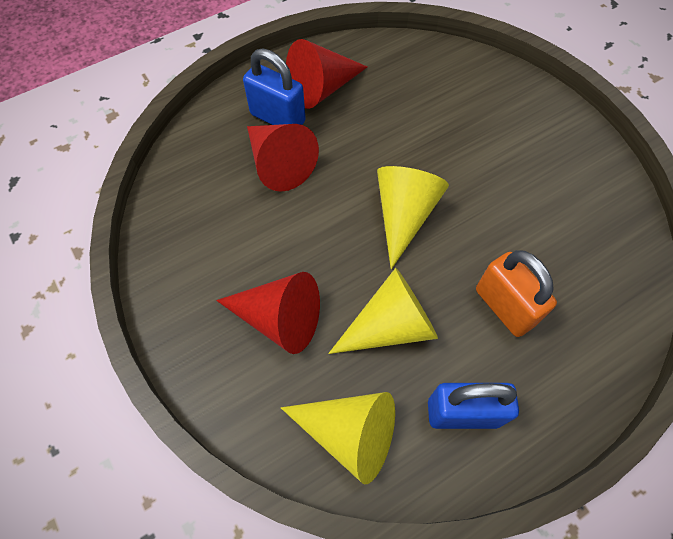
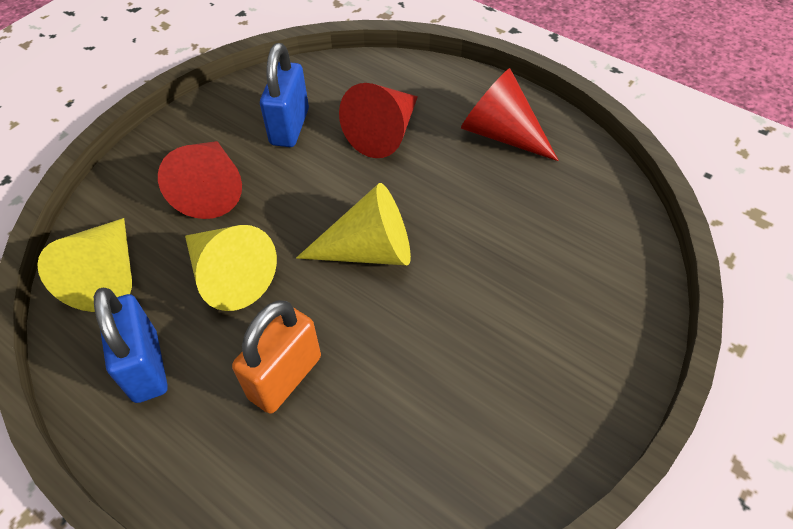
camera: 70 degrees right, 10 degrees down
blue padlock [243,49,306,125] -> blue padlock moved to [260,43,309,147]

